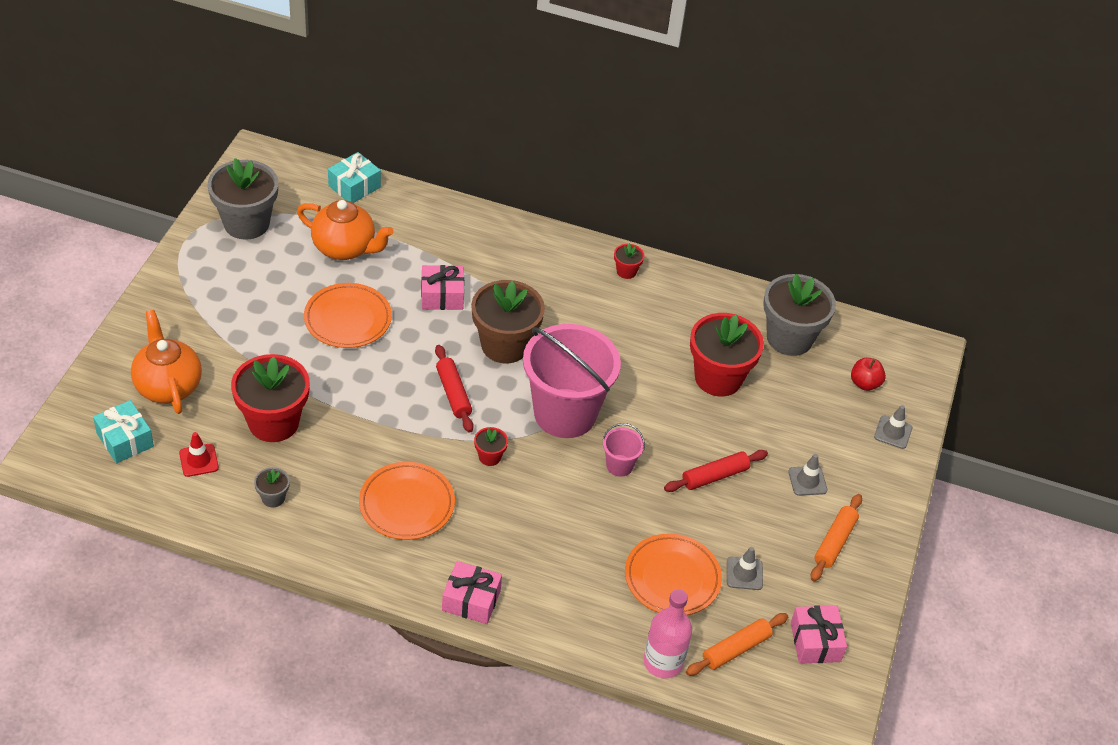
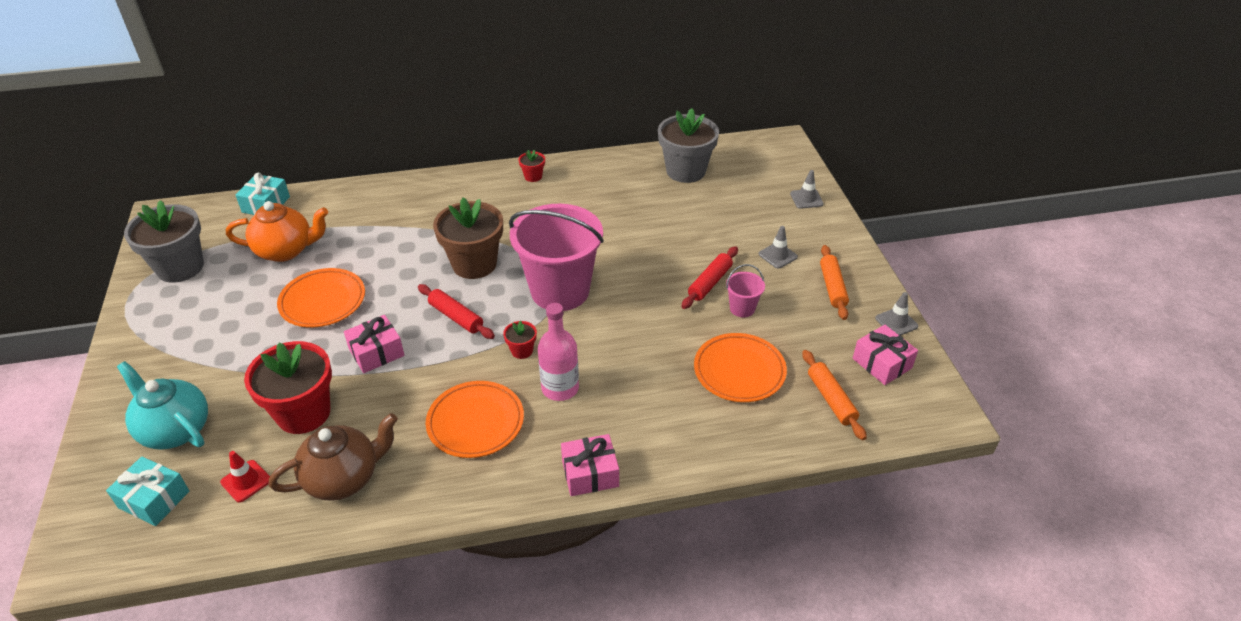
camera: 25 degrees left, 5 degrees down
orange teapot [131,310,202,414] -> turquoise teapot [117,361,208,450]
grey flower pot [254,467,290,507] -> brown teapot [269,413,398,501]
pink gift [421,265,464,310] -> pink gift moved to [344,315,405,373]
pink bucket [603,423,645,477] -> pink bucket moved to [726,264,765,317]
pink bottle [644,589,692,678] -> pink bottle moved to [538,303,579,401]
orange rolling pin [686,613,788,676] -> orange rolling pin turned 45 degrees counterclockwise [802,350,867,440]
red flower pot [690,313,764,396] -> none
grey traffic cone [727,547,763,590] -> grey traffic cone moved to [875,292,918,335]
red apple [851,358,886,391] -> none

